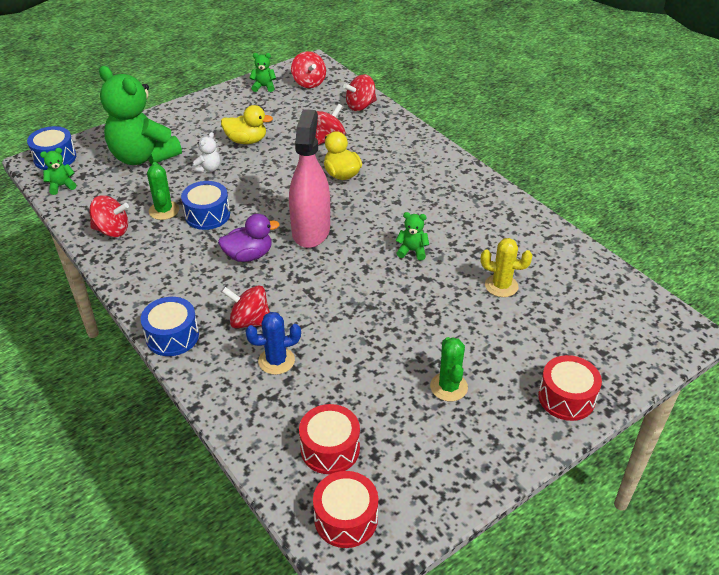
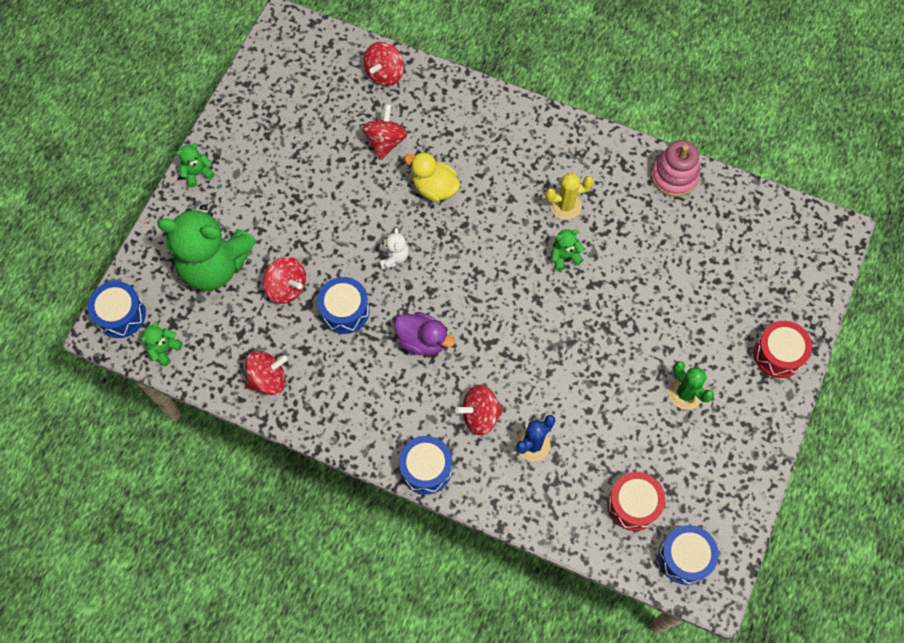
camera: 30 degrees left, 25 degrees up
green cactus [147,162,179,220] -> none
white teddy bear [192,132,220,173] -> white teddy bear moved to [380,228,409,269]
purple duck [218,214,280,262] -> purple duck turned 75 degrees clockwise [394,312,455,356]
yellow duck [221,105,273,144] -> none
green teddy bear [249,53,276,92] -> green teddy bear moved to [176,143,215,188]
pink spray bottle [289,109,330,248] -> none
red spinning top [291,51,326,88] -> red spinning top moved to [263,257,306,304]
red drum [313,471,378,548] -> blue drum [658,525,719,585]
yellow cactus [481,238,533,297] -> yellow cactus moved to [545,173,594,220]
none -> pink stacking toy [651,140,700,197]

